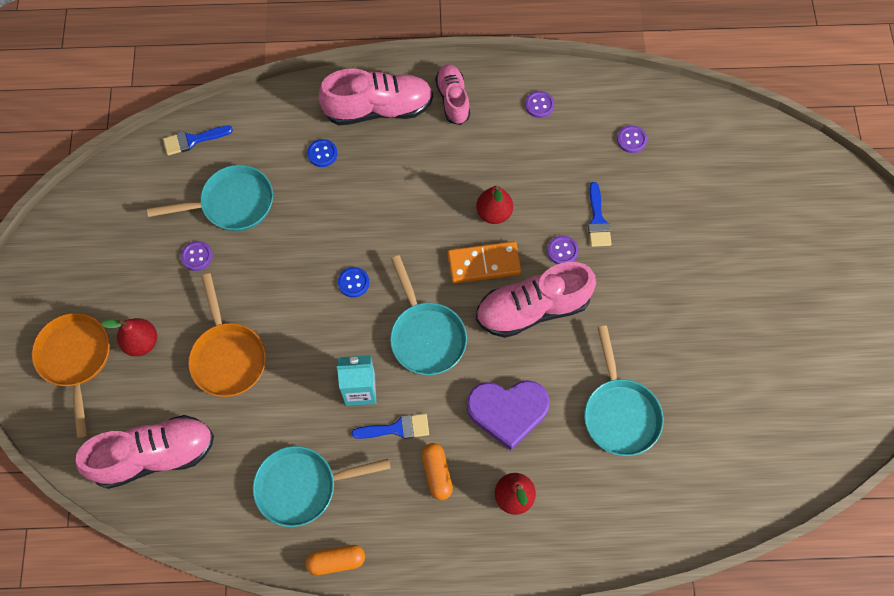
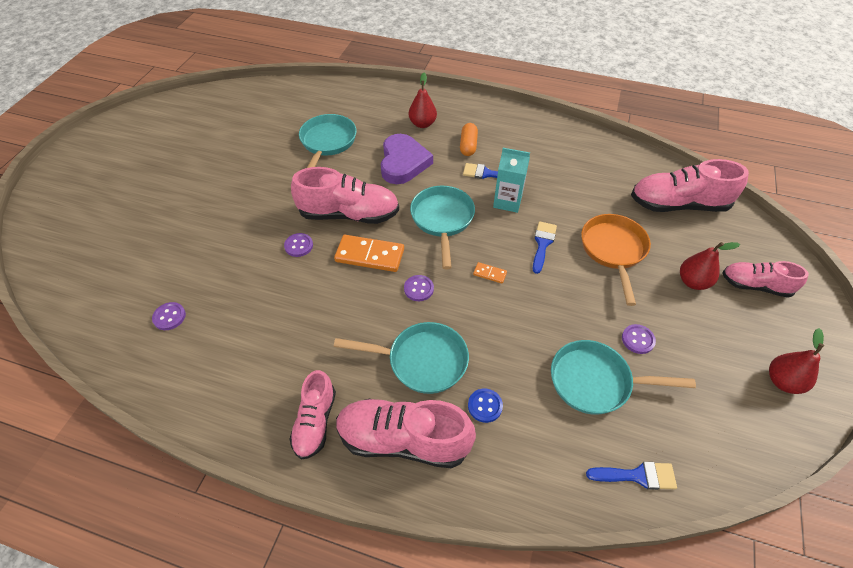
camera: 160 degrees left, 15 degrees down
orange pan [32,313,110,438] -> pink shoe [722,261,809,298]
turquoise pan [253,446,391,527] -> turquoise pan moved to [334,322,469,394]
orange capsule [305,545,365,575] -> none
blue button [338,267,369,298] -> orange domino [473,262,507,284]
purple heart [467,380,550,451] -> purple heart turned 75 degrees clockwise [381,134,433,184]
red pear [476,186,513,224] -> red pear moved to [769,328,824,394]
purple button [525,91,554,118] -> purple button moved to [404,275,434,301]
blue brush [588,182,611,247] -> blue brush moved to [533,221,557,274]

